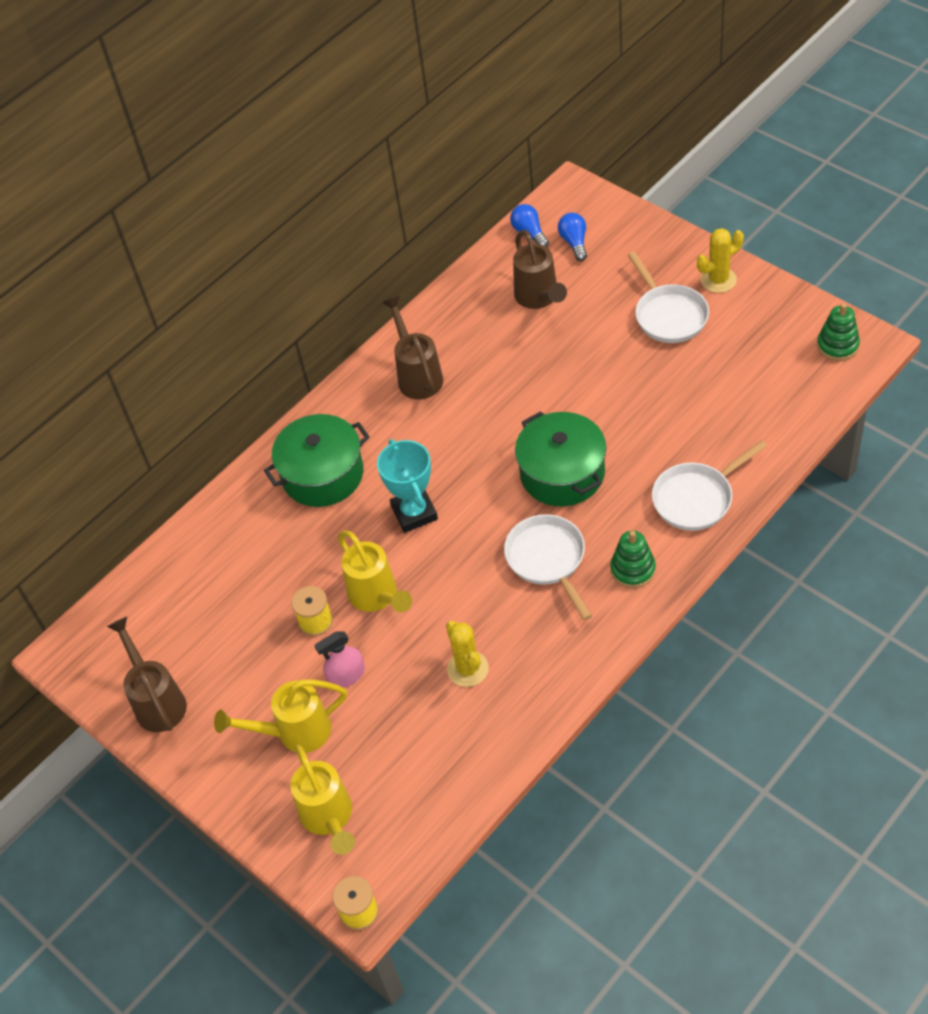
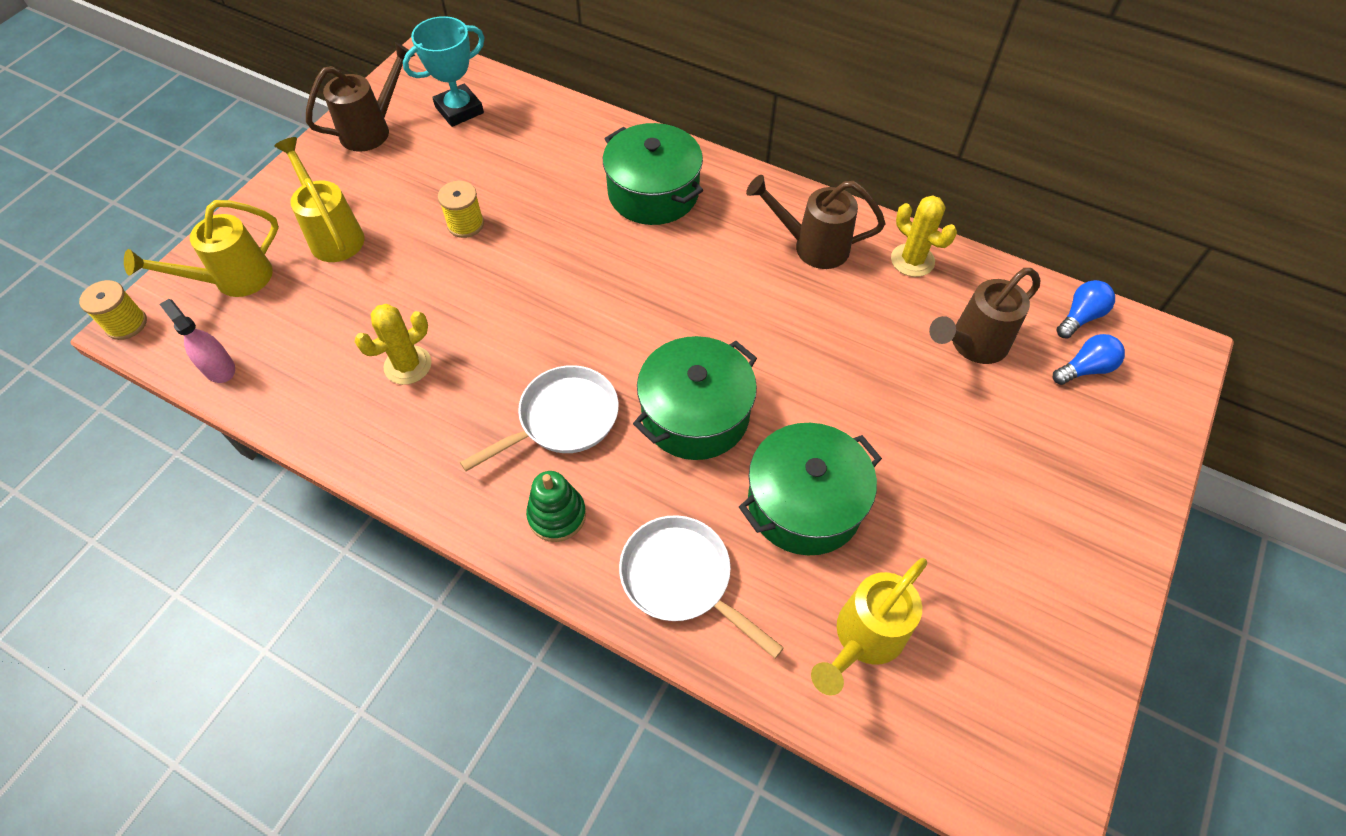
camera: 70 degrees right, 5 degrees up
pink spray bottle [314,631,365,688] -> pink spray bottle moved to [160,299,235,383]
yellow watering can [338,531,412,613] -> yellow watering can moved to [811,558,927,696]
turquoise trophy [377,439,438,533] -> turquoise trophy moved to [403,16,485,127]
brown watering can [382,296,443,399] -> brown watering can turned 135 degrees counterclockwise [746,175,885,269]
white pan [628,252,709,343] -> none
yellow cactus [697,228,744,293] -> yellow cactus moved to [891,195,957,277]
green stacking toy [817,303,860,361] -> none
none -> green pot [739,423,882,555]

